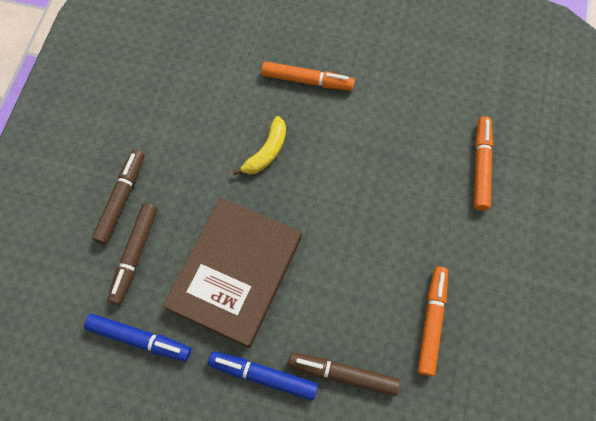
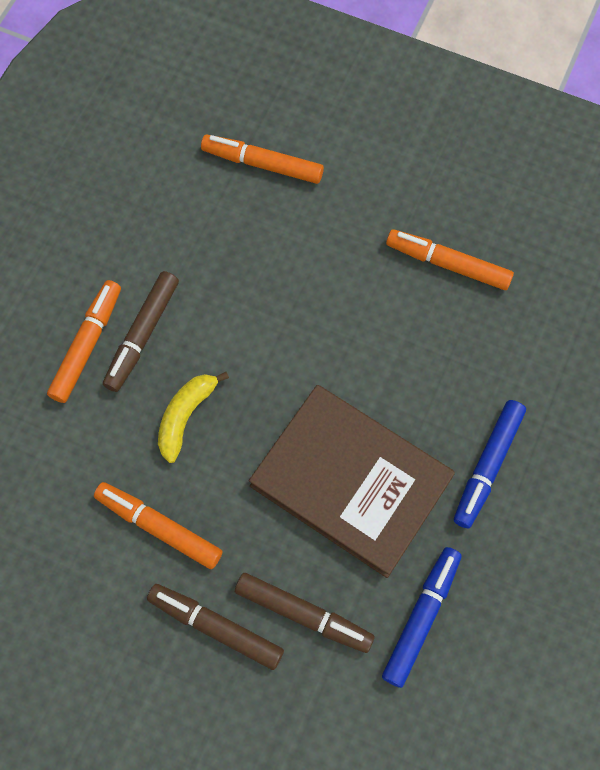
camera: 80 degrees left, 0 degrees up
yellow banana [232,116,286,175] -> yellow banana turned 105 degrees counterclockwise [158,372,229,463]
brown marker [288,353,400,396] -> brown marker moved to [103,271,179,392]
none -> orange marker [94,482,222,569]

